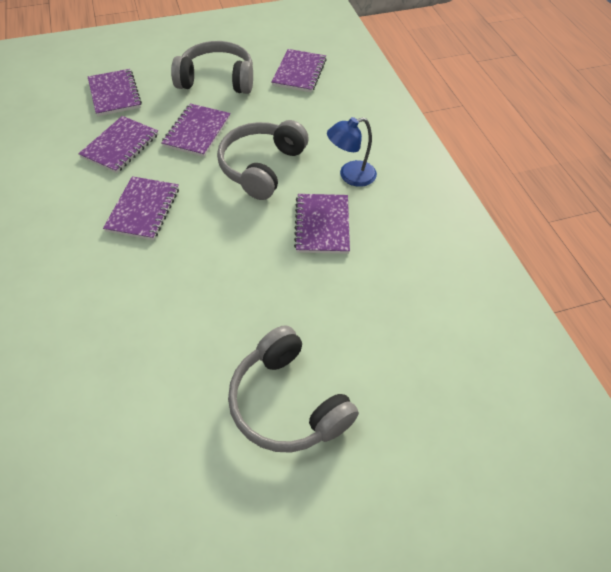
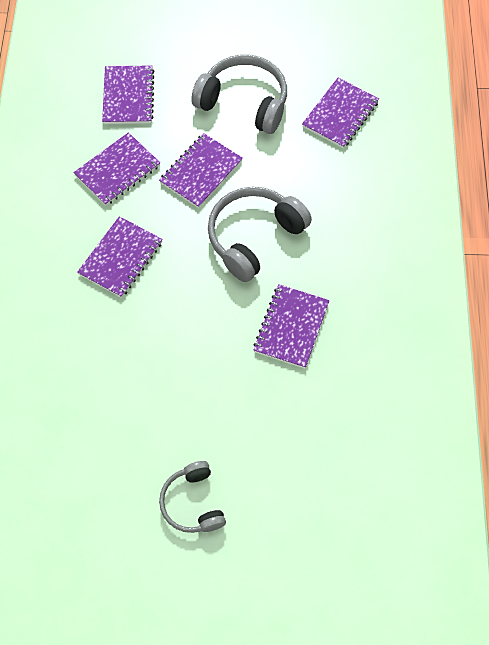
camera: 20 degrees right, 10 degrees up
grey headphones [228,325,359,453] -> grey headphones [159,461,226,533], size x0.62
blue lamp [327,117,377,187] -> none

